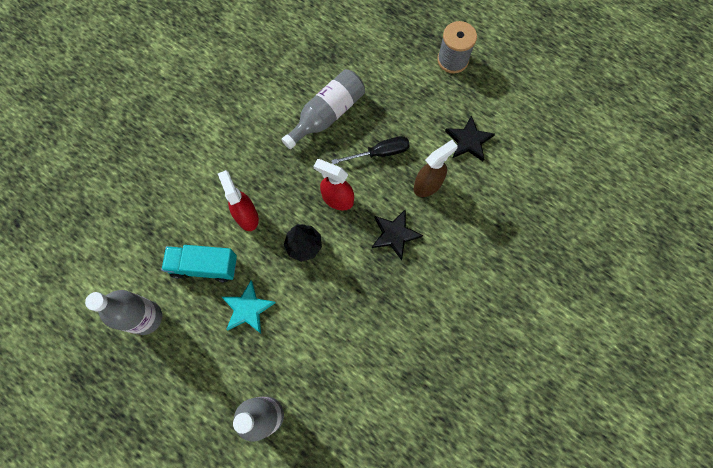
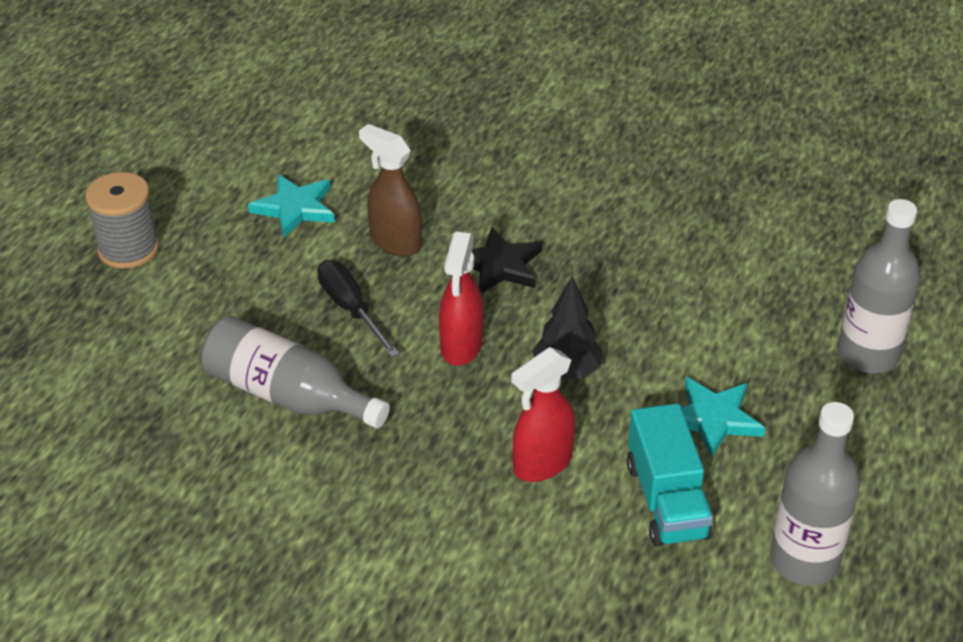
camera: 105 degrees left, 30 degrees down
black star [445,115,495,161] -> turquoise star [248,174,335,238]

